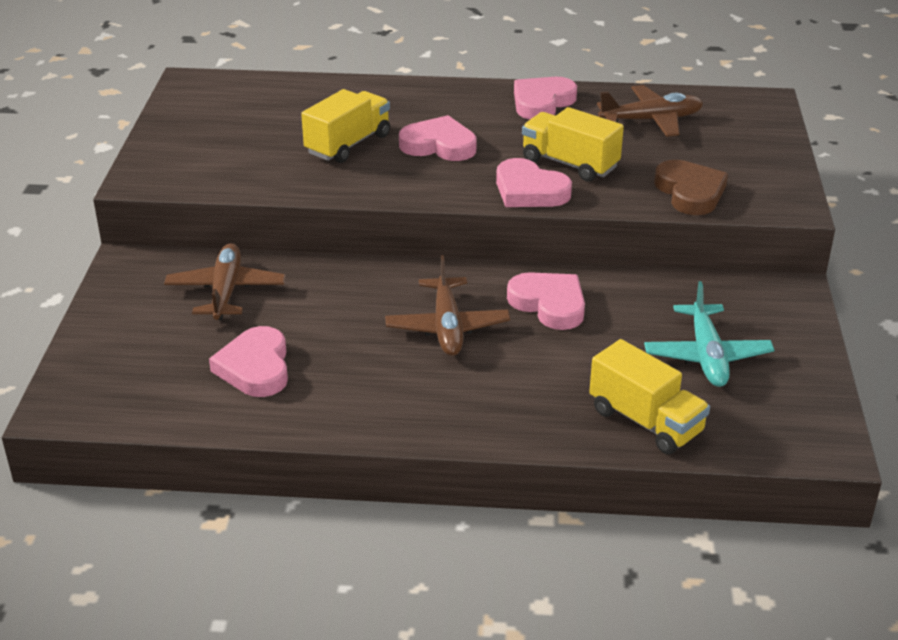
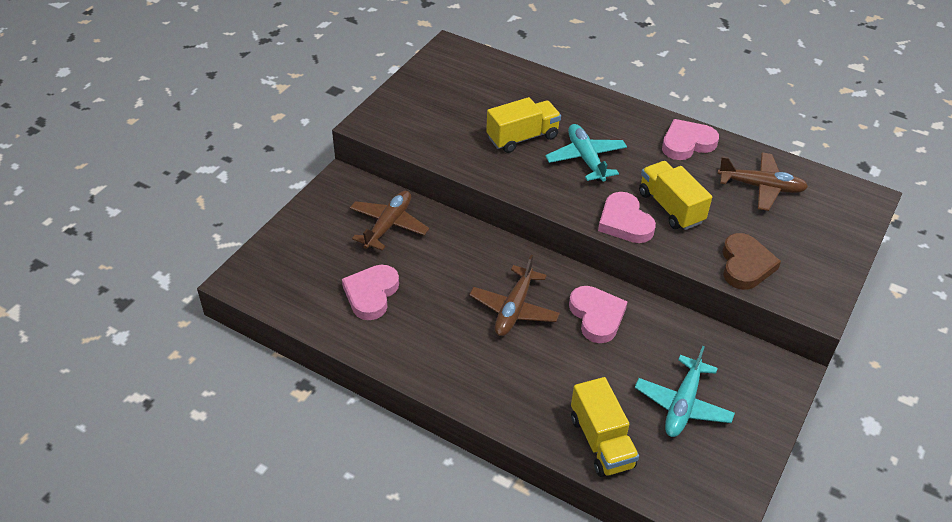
camera: 25 degrees right, 10 degrees up
pink heart [399,115,477,161] -> turquoise plane [545,124,627,182]

